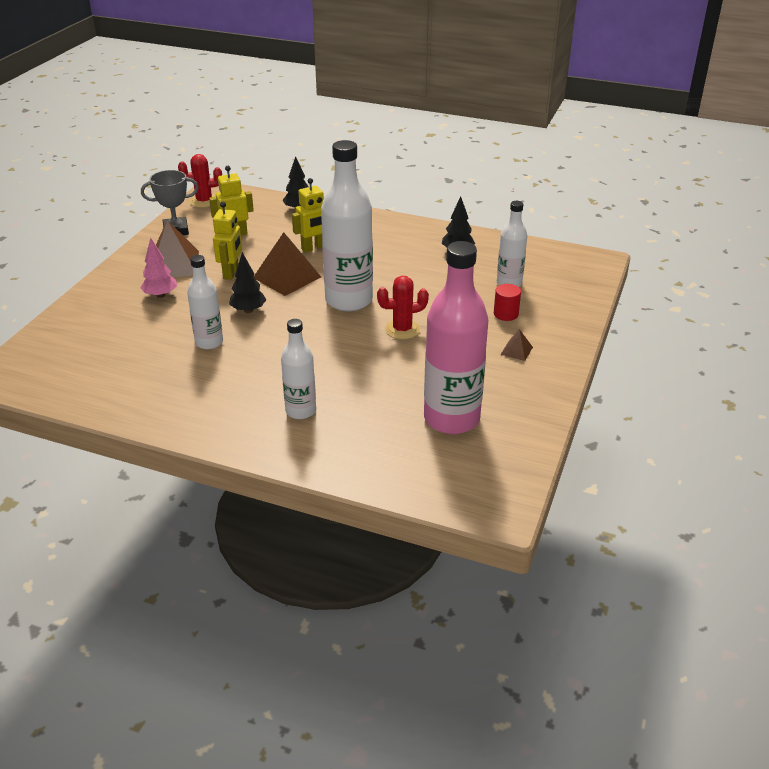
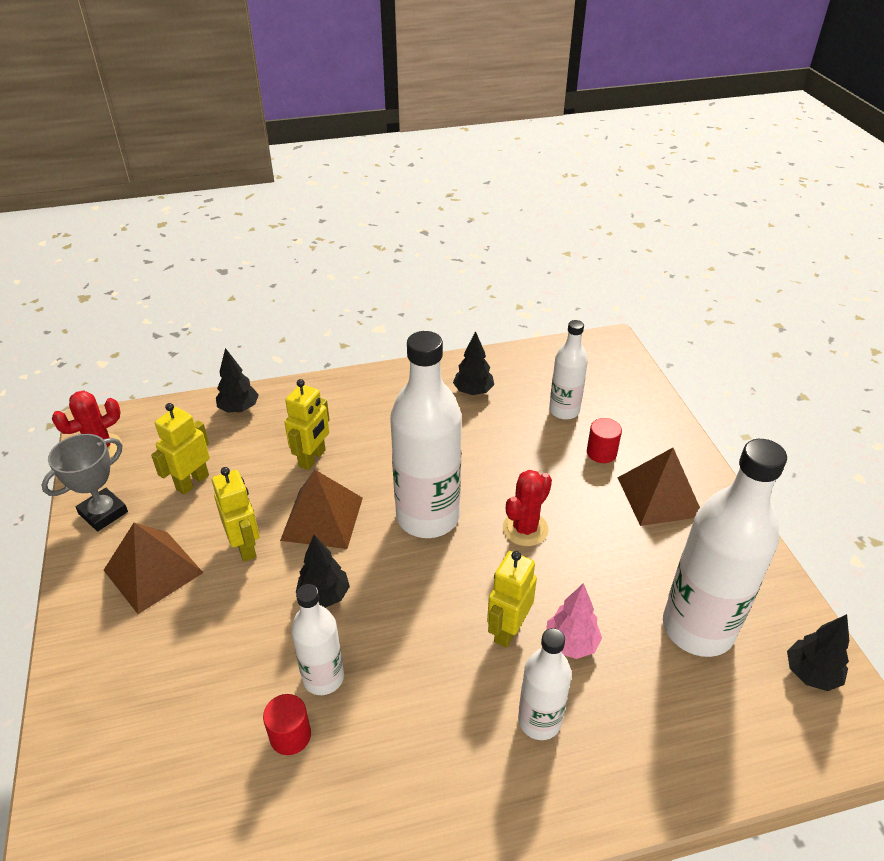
camera: 35 degrees left, 5 degrees up
pink tree [140,238,177,298] -> pink tree moved to [546,583,602,659]
pink bottle [424,241,488,434] -> white bottle [663,439,787,657]
brown pyramid [501,329,533,361] -> brown pyramid [618,448,700,526], size x2.12
none -> red cylinder [263,694,311,755]
none -> yellow robot [487,551,537,648]
none -> black tree [787,614,849,691]

